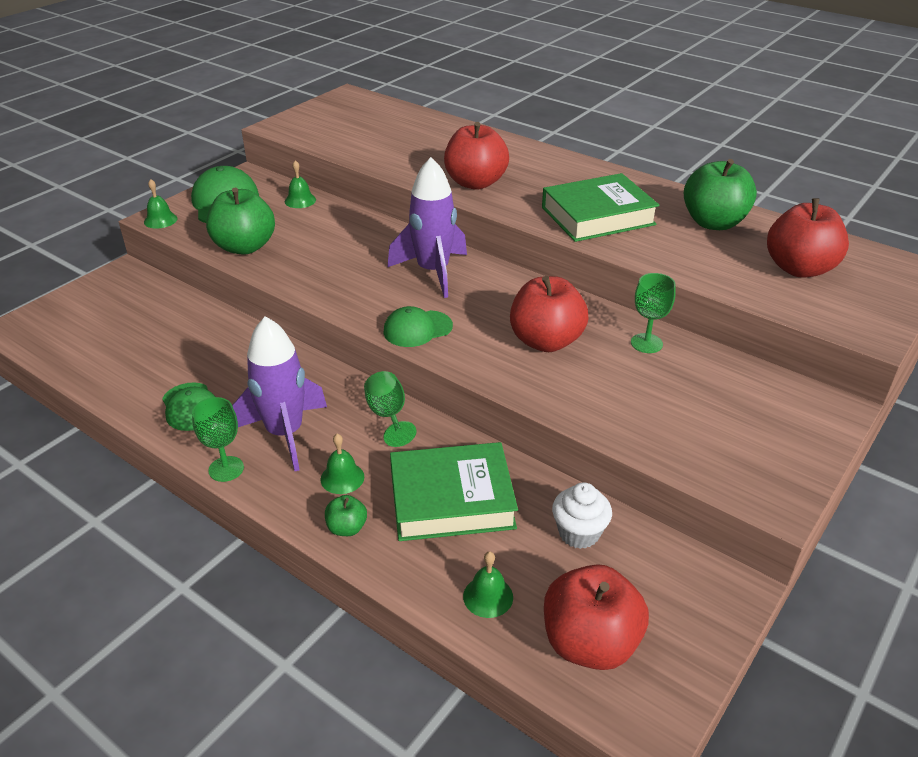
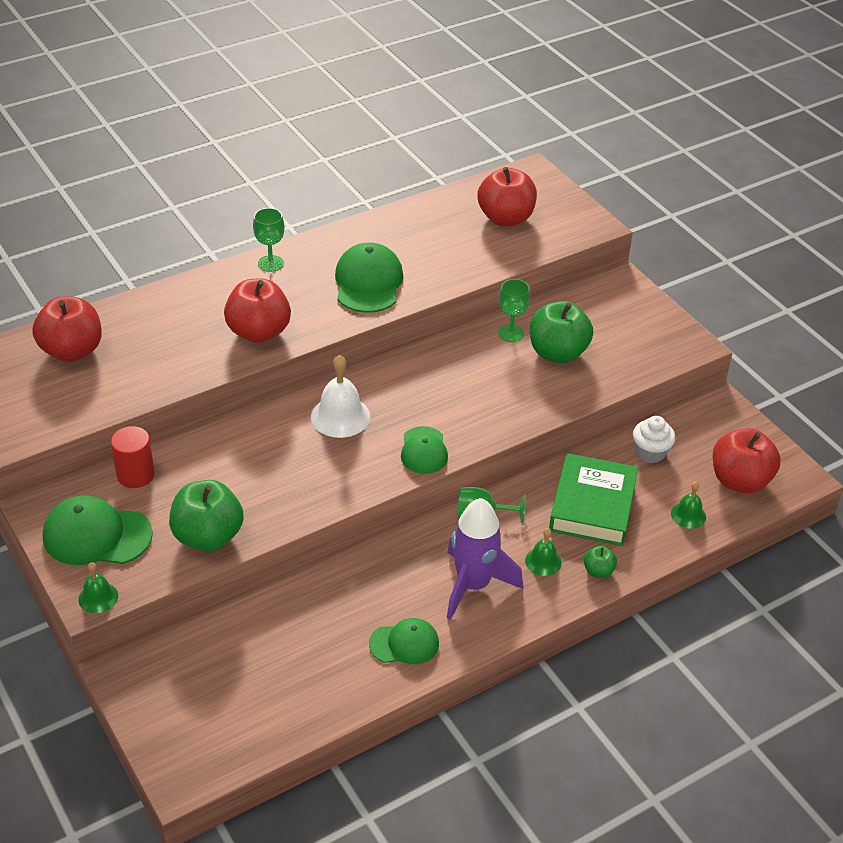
camera: 70 degrees left, 5 degrees up
green goblet [192,397,244,482] -> green goblet moved to [253,208,285,272]
green bell [285,160,316,208] -> red cylinder [111,426,155,488]
purple rocket [388,157,467,298] -> white bell [311,355,370,438]
red apple [510,276,589,352] -> red apple moved to [32,296,102,362]
green book [542,173,660,242] -> green cap [335,242,403,313]
green apple [684,159,757,230] -> green apple moved to [530,301,593,363]

